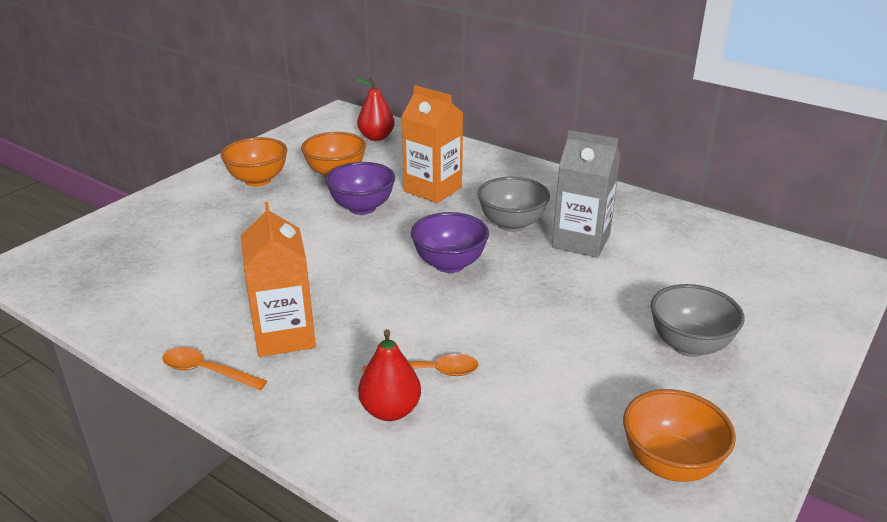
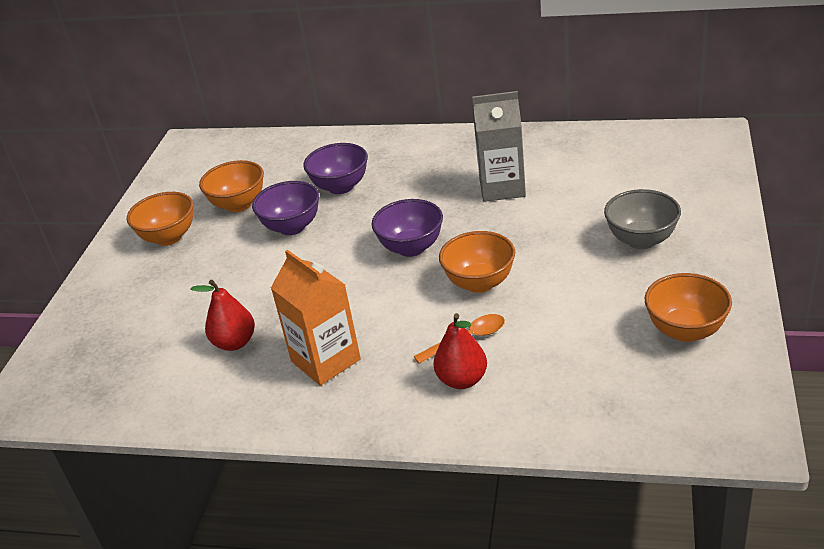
camera: 20 degrees left, 5 degrees up
orange spoon [162,347,267,390] -> none
red pear [354,77,395,141] -> red pear moved to [191,280,255,351]
orange carton [402,85,463,203] -> purple bowl [304,143,368,194]
grey bowl [478,177,550,232] -> none
none -> orange bowl [439,231,515,293]

